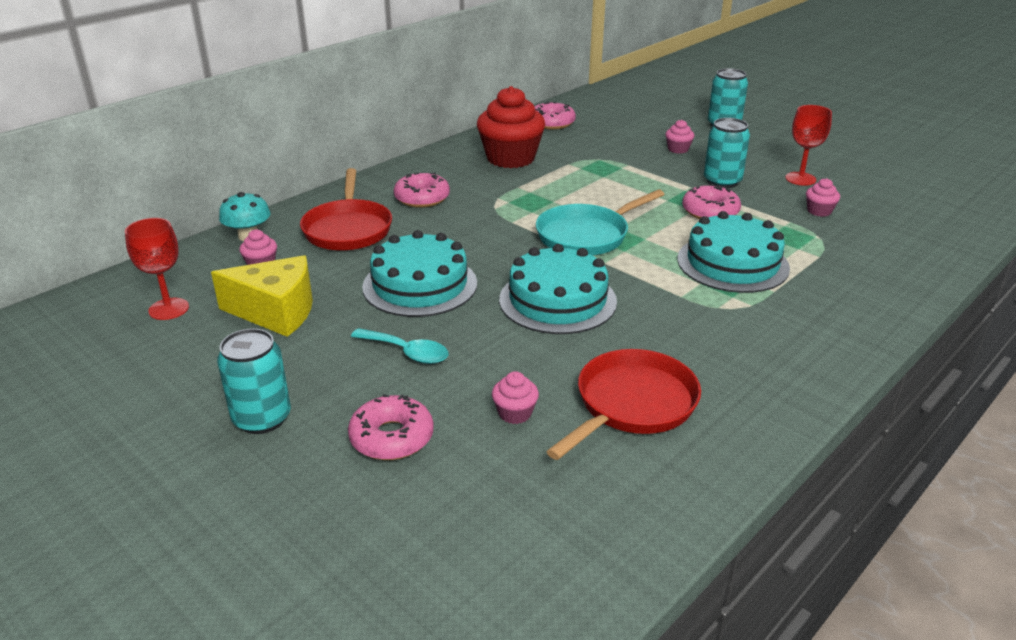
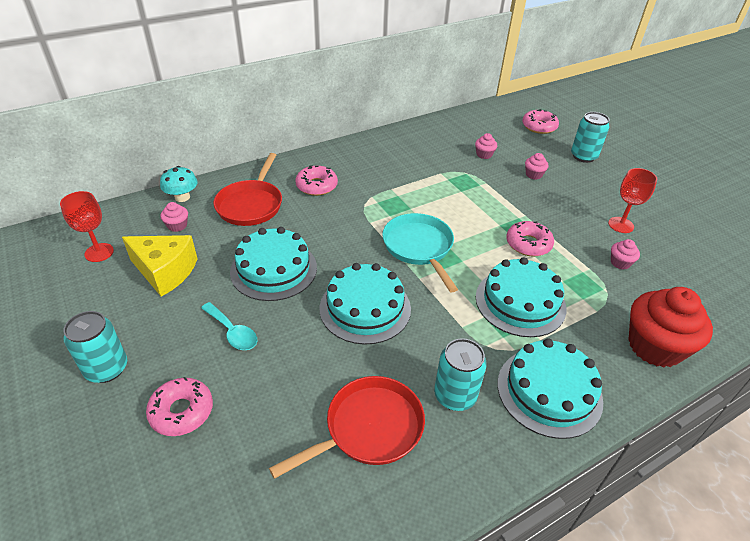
camera: 15 degrees right, 10 degrees up
red cupcake [477,86,545,168] -> red cupcake moved to [628,287,713,367]
pink cupcake [492,371,539,424] -> pink cupcake moved to [475,133,497,159]
pink donut [534,102,576,130] -> pink donut moved to [522,109,559,134]
turquoise pan [536,189,665,255] -> turquoise pan turned 90 degrees clockwise [382,213,458,292]
turquoise can [704,118,750,188] -> turquoise can moved to [434,338,487,411]
none -> turquoise cake [497,338,603,439]

